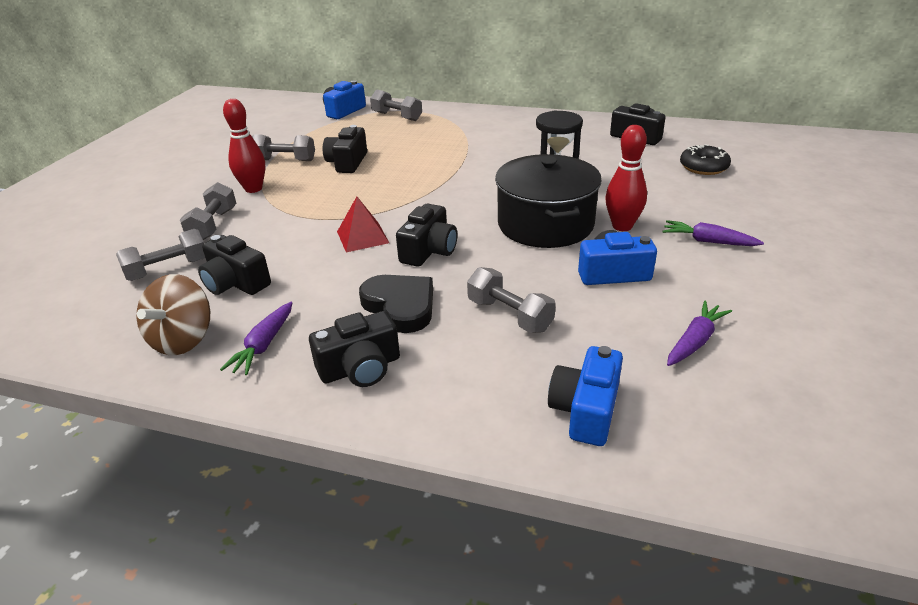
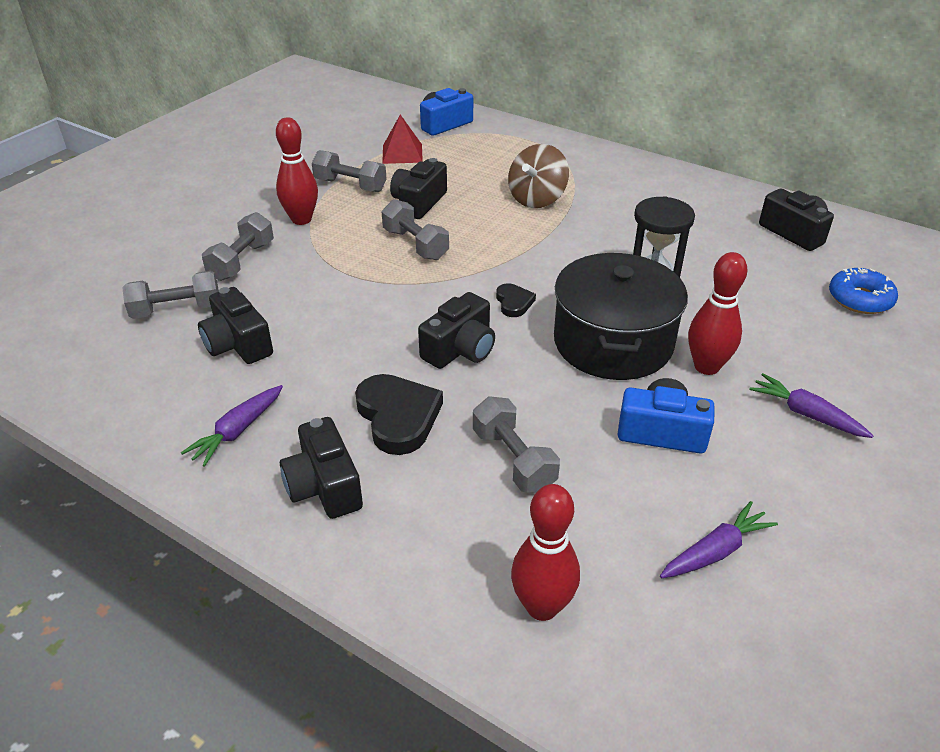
camera: 15 degrees right, 5 degrees up
brown spinning top [137,274,210,355] -> brown spinning top moved to [508,144,569,208]
black camera [309,311,400,387] -> black camera turned 75 degrees clockwise [280,417,363,519]
red pyramid [337,197,389,252] -> red pyramid moved to [382,115,423,164]
grey dumbbell [370,90,422,121] -> grey dumbbell moved to [382,199,449,260]
blue camera [548,346,623,446] -> red bowling pin [511,484,580,621]
black donut [680,144,731,175] -> blue donut [829,268,898,314]
none -> black heart [496,283,536,317]

